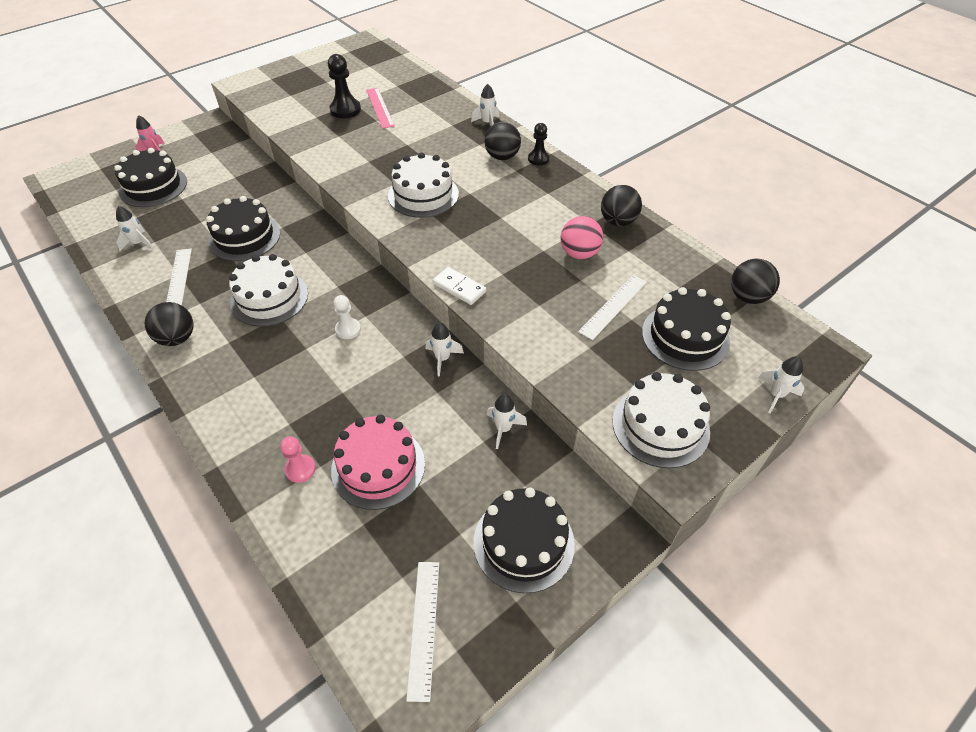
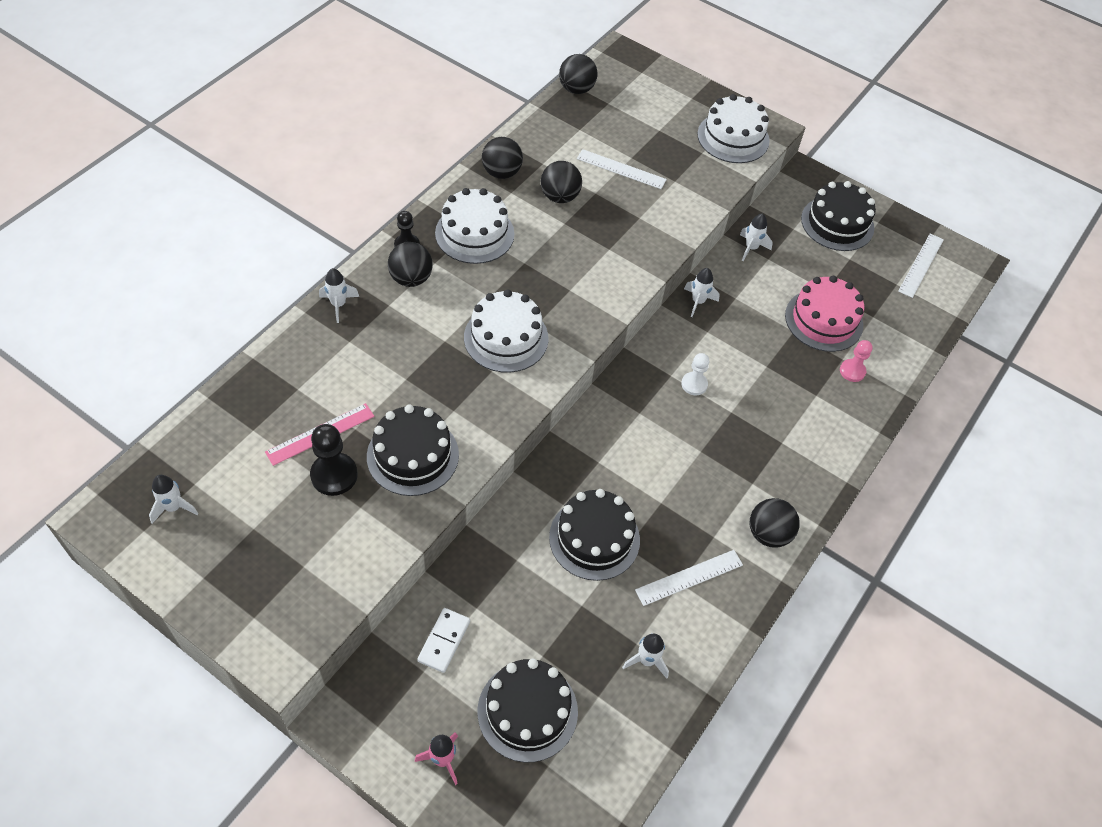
camera: 110 degrees left, 5 degrees up
white cake [229,254,308,327] -> white cake moved to [435,188,514,264]
white ruler [406,562,439,702] -> white ruler turned 45 degrees counterclockwise [898,234,944,298]
white domino [433,267,486,305] -> white domino moved to [417,608,470,673]
pink ball [561,216,603,259] -> black ball [541,161,582,203]
black cake [642,287,731,371] -> black cake moved to [367,405,459,496]
white rocket [757,356,805,414] -> white rocket moved to [149,475,198,524]

